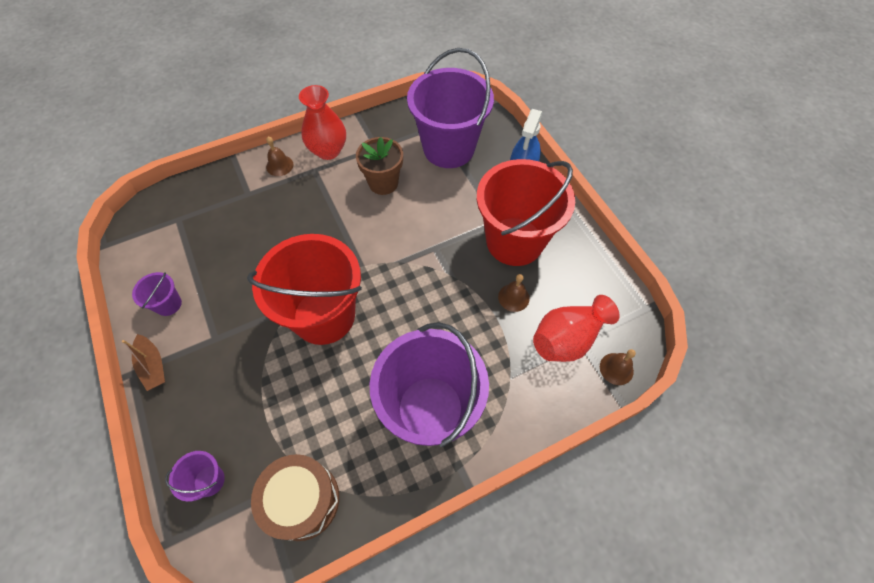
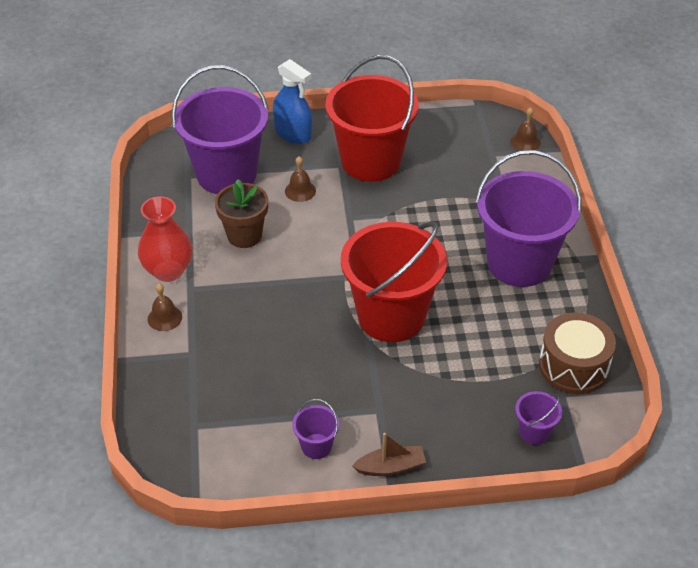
camera: 70 degrees left, 15 degrees down
brown bell [498,274,530,312] -> brown bell moved to [285,156,316,202]
red vase [533,295,620,362] -> none

